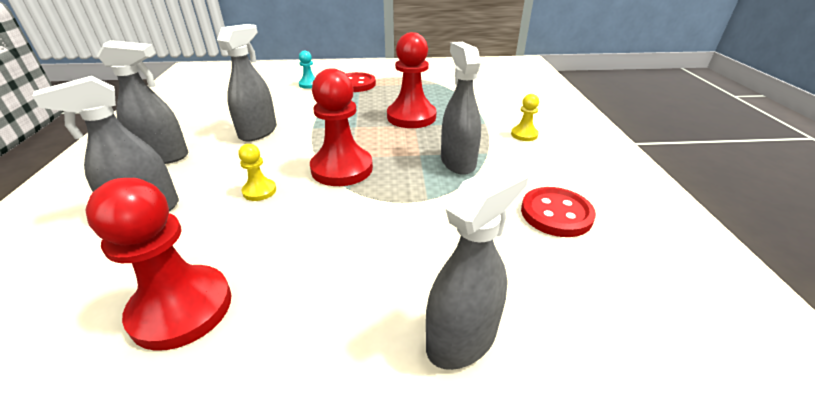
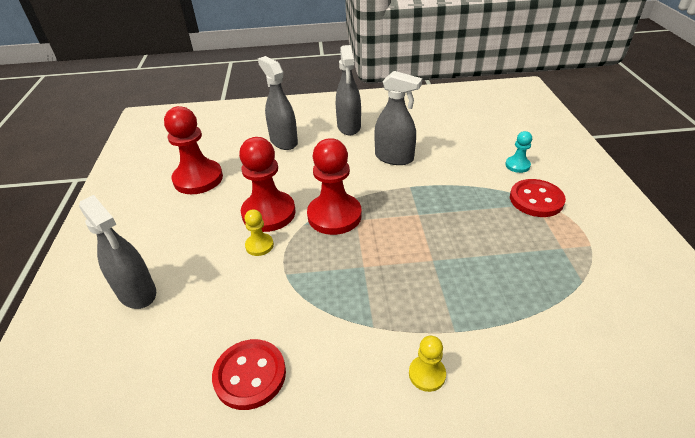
camera: 90 degrees right, 5 degrees up
yellow pawn [238,144,276,201] -> yellow pawn moved to [245,209,274,256]
red pawn [387,32,437,128] -> red pawn moved to [239,137,296,232]
grey spray bottle [441,42,481,175] -> none

